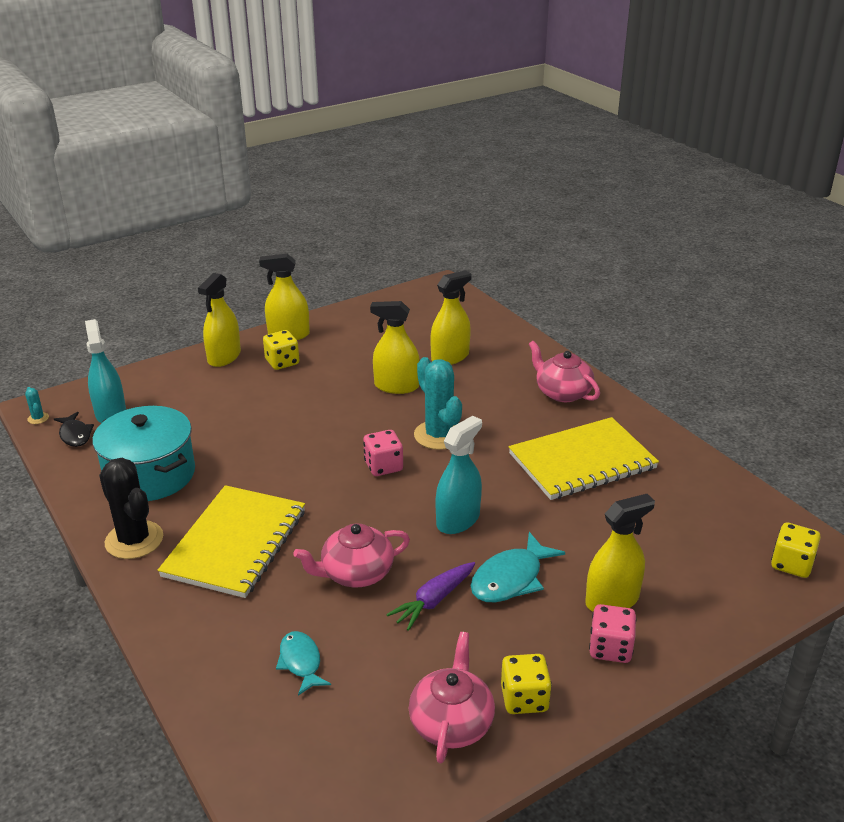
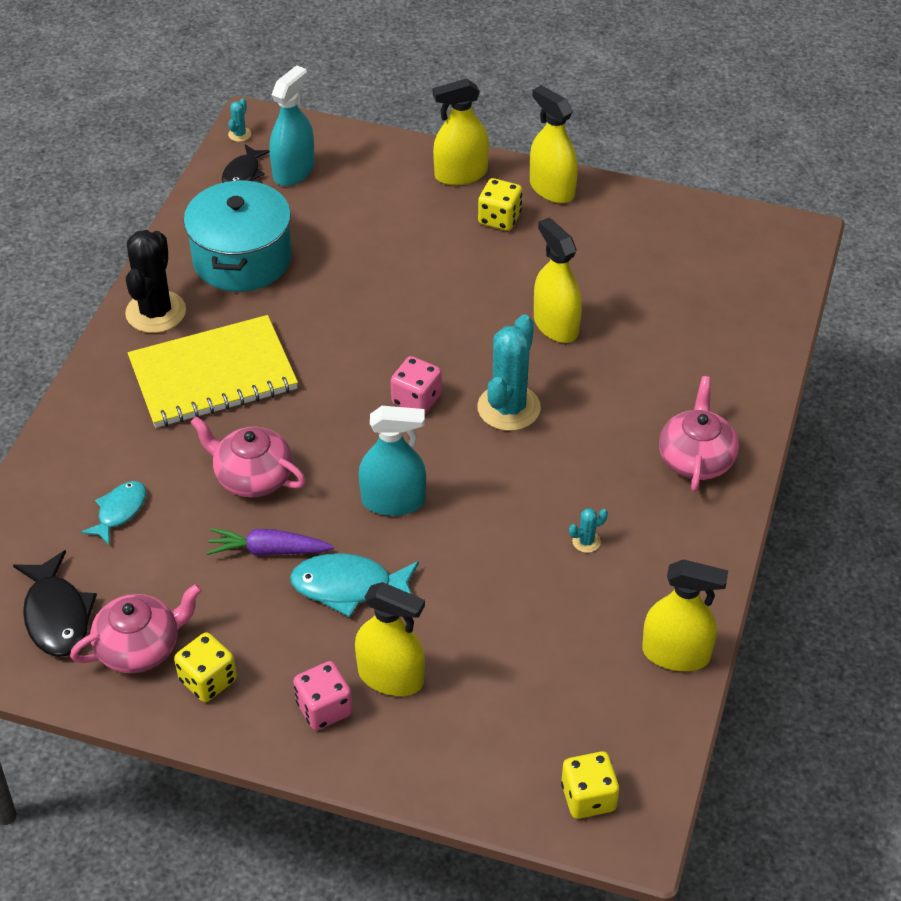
camera: 50 degrees right, 15 degrees up
yellow spray bottle [430,270,472,365] -> yellow spray bottle moved to [642,559,728,671]
yellow notebook [509,417,659,500] -> turquoise cactus [569,508,608,553]
none -> black fish [13,550,97,657]

